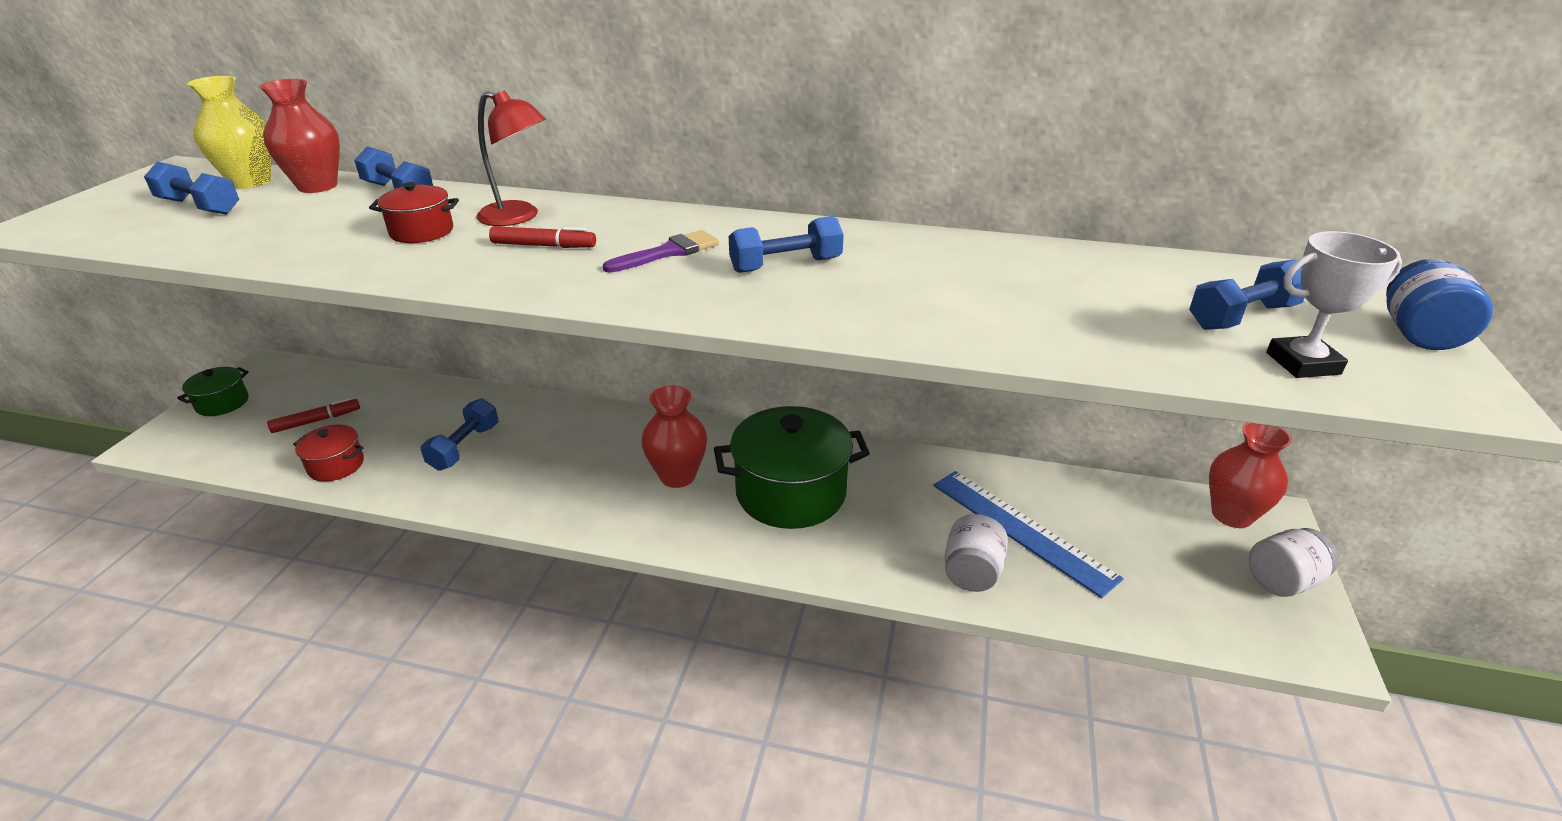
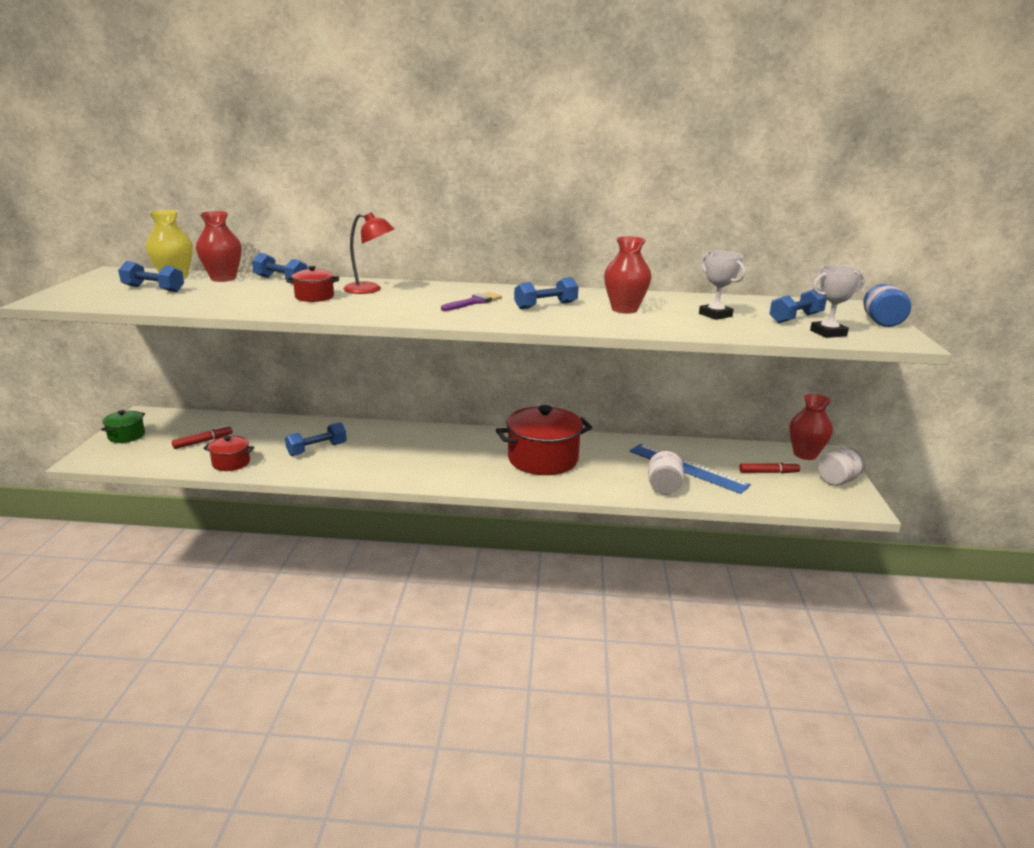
camera: 10 degrees left, 10 degrees down
blue dumbbell [421,398,498,471] -> blue dumbbell turned 45 degrees clockwise [285,422,347,456]
red marker [489,226,596,248] -> red marker moved to [739,462,800,473]
red vase [641,386,707,488] -> red vase moved to [604,236,651,314]
green pot [714,406,870,529] -> red pot [496,405,592,475]
none -> white trophy [699,251,745,320]

